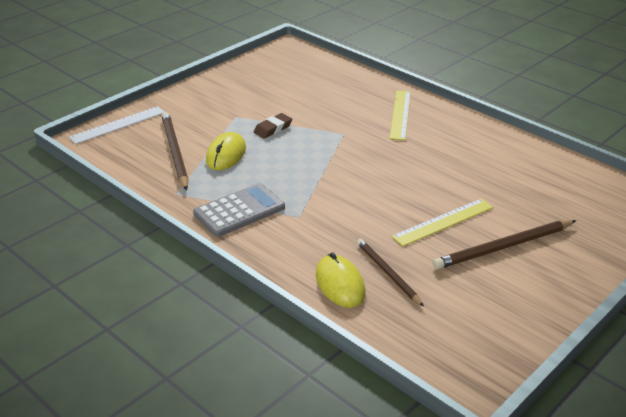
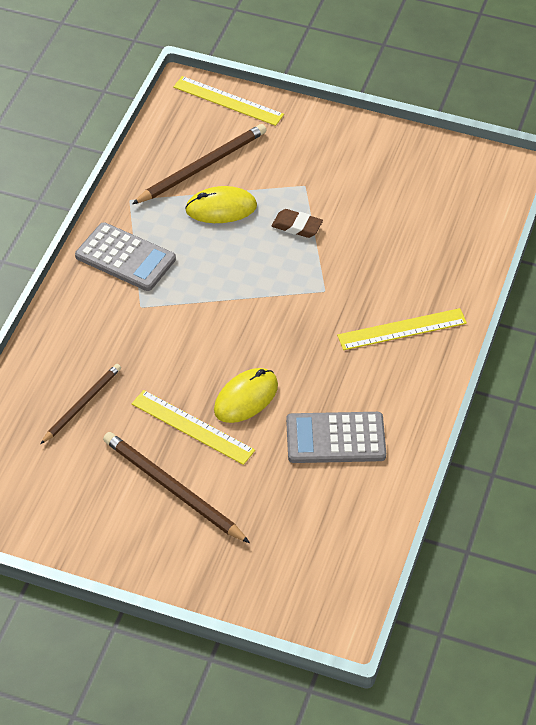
camera: 65 degrees right, 15 degrees up
white ruler [69,106,165,144] -> yellow ruler [173,76,284,126]
yellow mouse [316,252,366,308] -> yellow mouse moved to [214,368,278,423]
none -> grey calculator [286,412,386,463]

